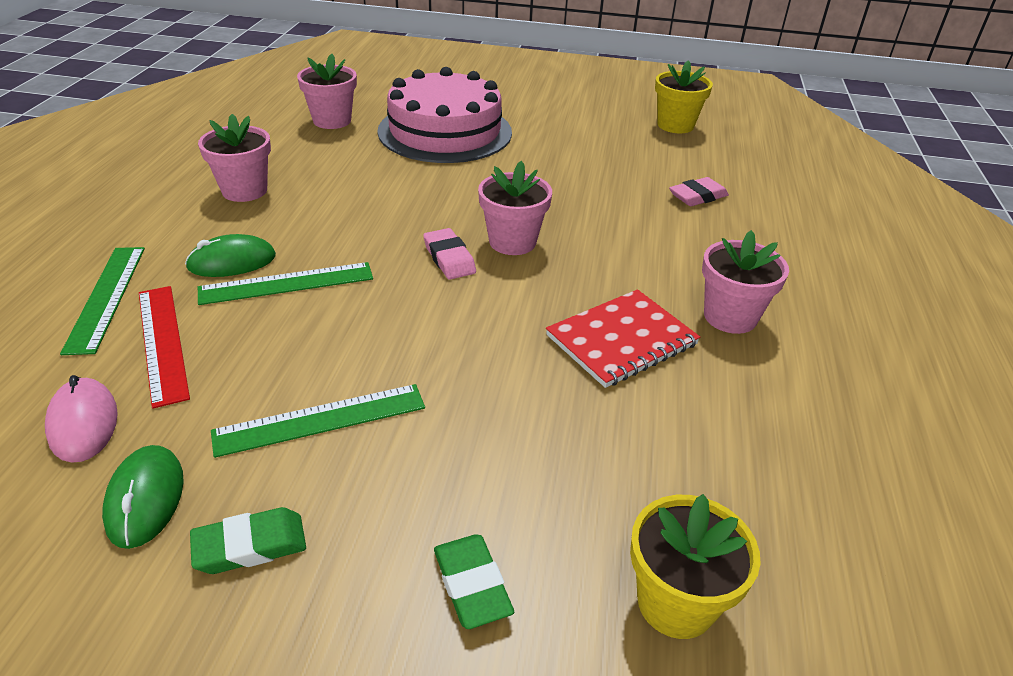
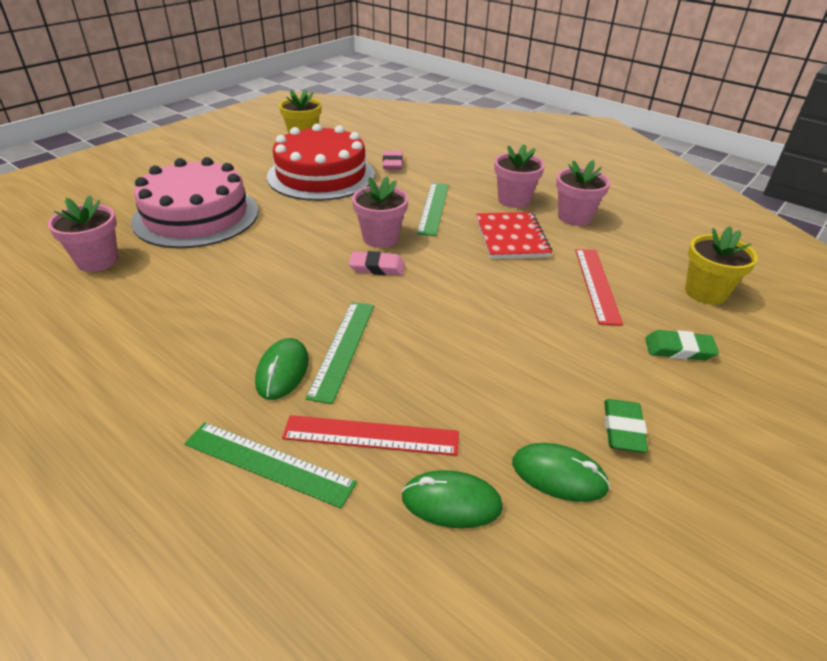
camera: 60 degrees left, 0 degrees up
pink mouse [45,375,118,462] -> green mouse [402,470,503,528]
pink flower pot [198,114,271,202] -> pink flower pot moved to [556,160,610,226]
green ruler [211,384,425,458] -> green ruler moved to [417,183,449,236]
none -> red cake [267,124,375,201]
none -> red ruler [576,249,623,326]

